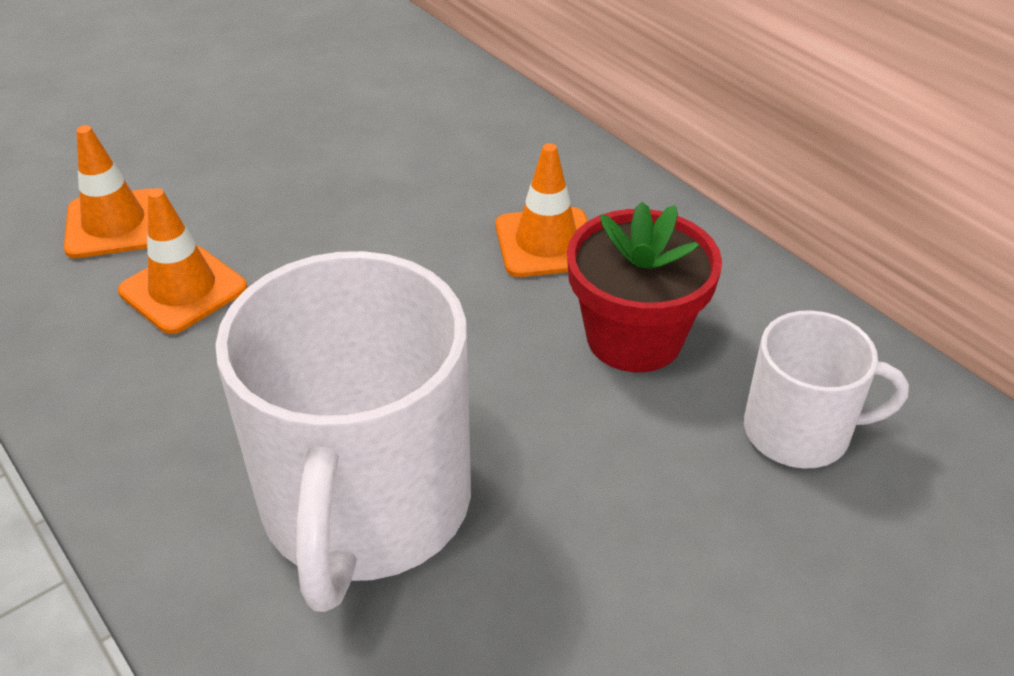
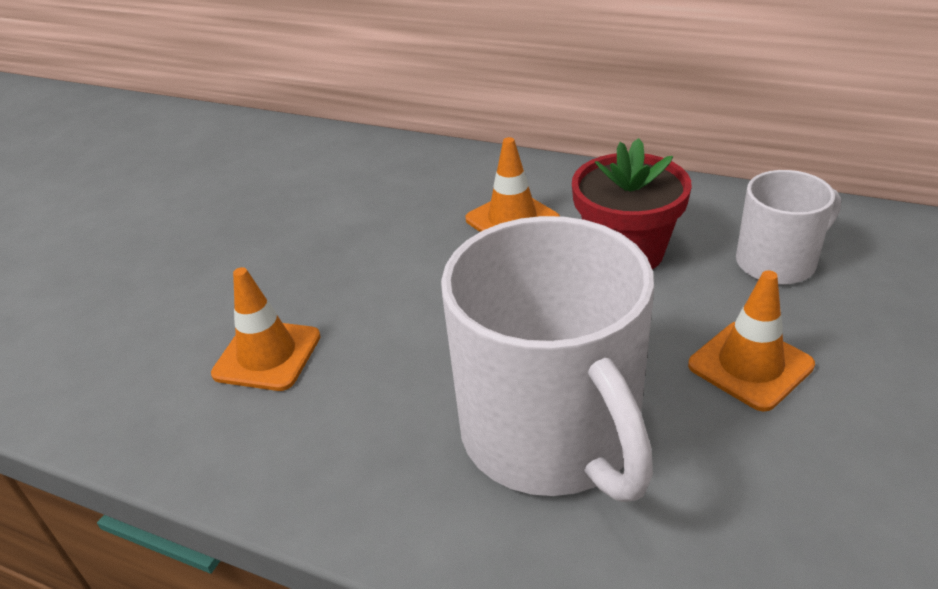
camera: 25 degrees left, 5 degrees down
orange traffic cone [64,125,152,258] -> orange traffic cone moved to [688,270,815,412]

